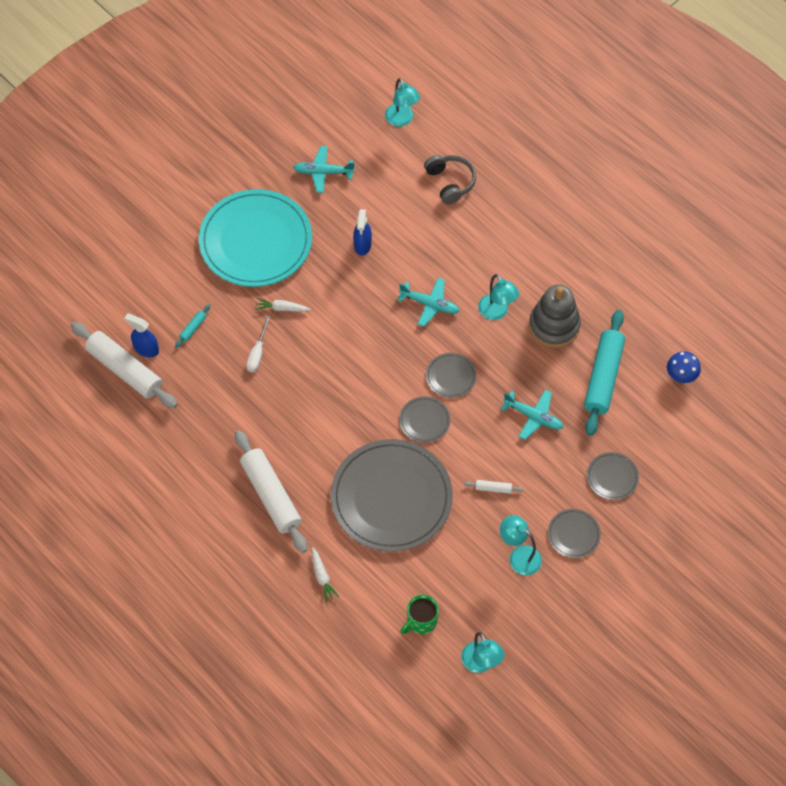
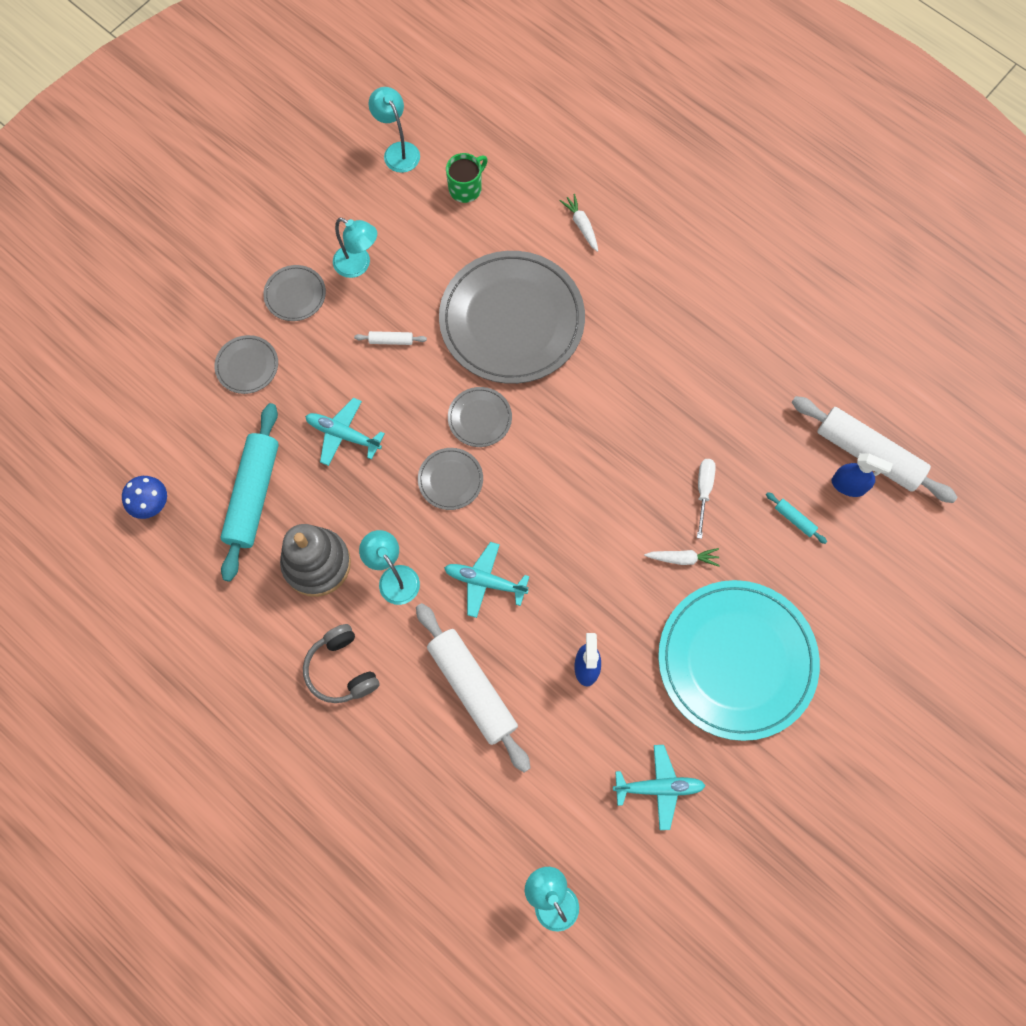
camera: 175 degrees right, 10 degrees up
turquoise rolling pin [175,305,210,348] -> turquoise rolling pin turned 75 degrees counterclockwise [766,492,827,544]
white rolling pin [235,430,308,553] -> white rolling pin moved to [416,603,531,772]
grey headphones [424,155,476,205] -> grey headphones moved to [303,624,380,703]

